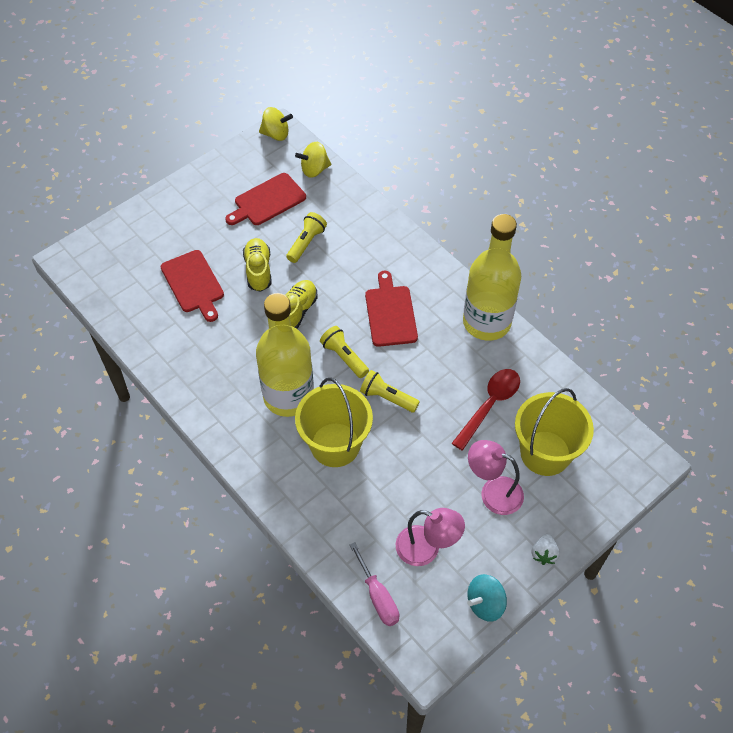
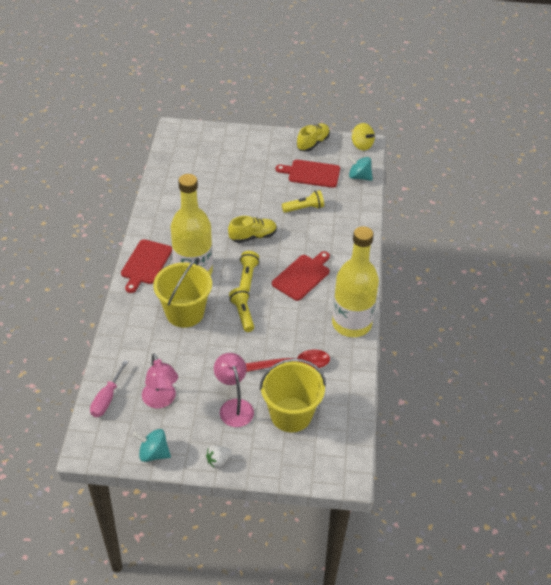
camera: 45 degrees right, 10 degrees down
red cutting board [161,250,224,322] -> red cutting board moved to [121,239,172,293]
yellow shoe [243,238,272,292] -> yellow shoe moved to [297,123,330,152]
yellow spinning top [295,142,331,178] -> turquoise spinning top [347,155,373,181]

